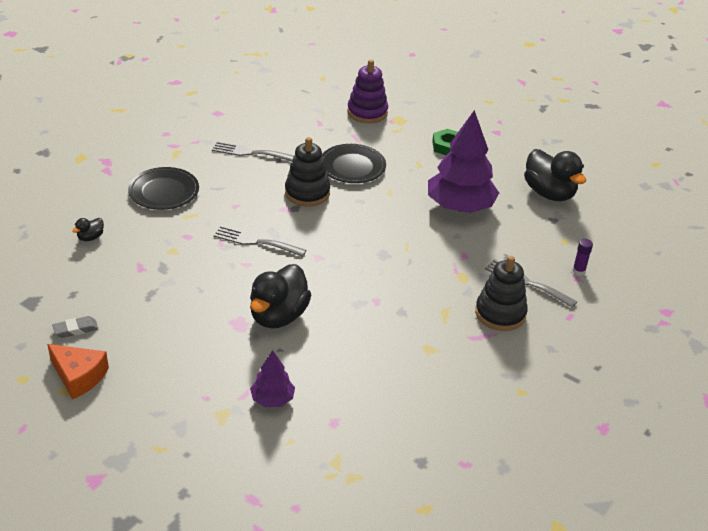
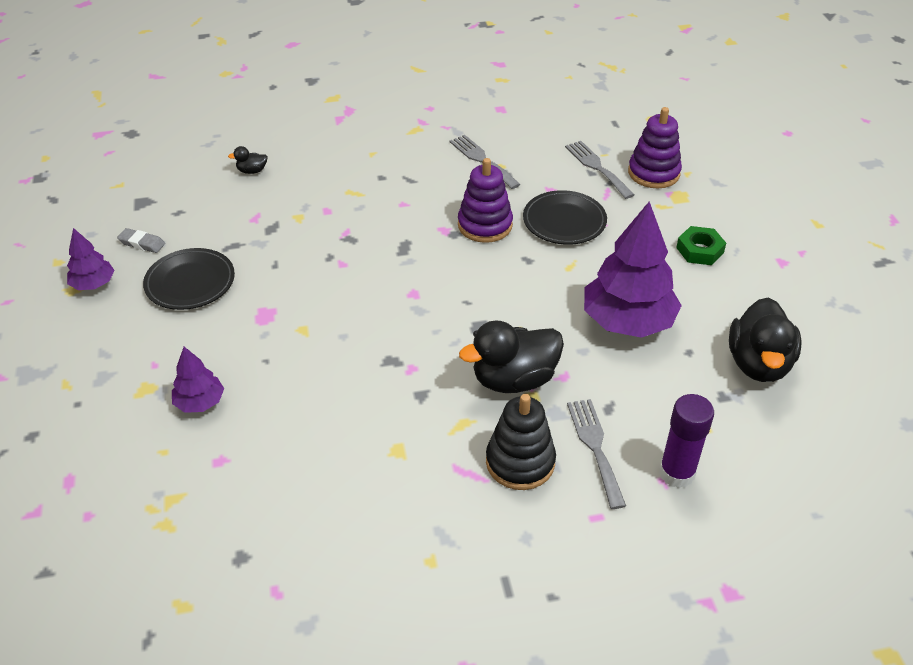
camera: 45 degrees right, 5 degrees up
orange cheese [47,344,109,399] -> purple tree [67,228,115,290]
black plate [128,167,199,210] -> black plate moved to [143,248,235,310]
grey fork [213,225,306,257] -> grey fork moved to [565,141,635,199]
black duck [250,264,311,328] -> black duck moved to [459,321,564,393]
black stacking toy [285,137,330,207] -> purple stacking toy [458,158,513,243]
purple glue stick [572,239,593,276] -> purple glue stick [659,394,714,488], size x1.89

